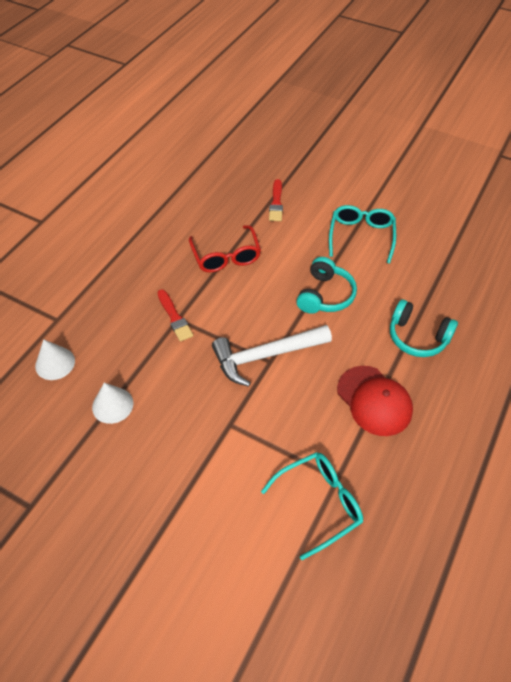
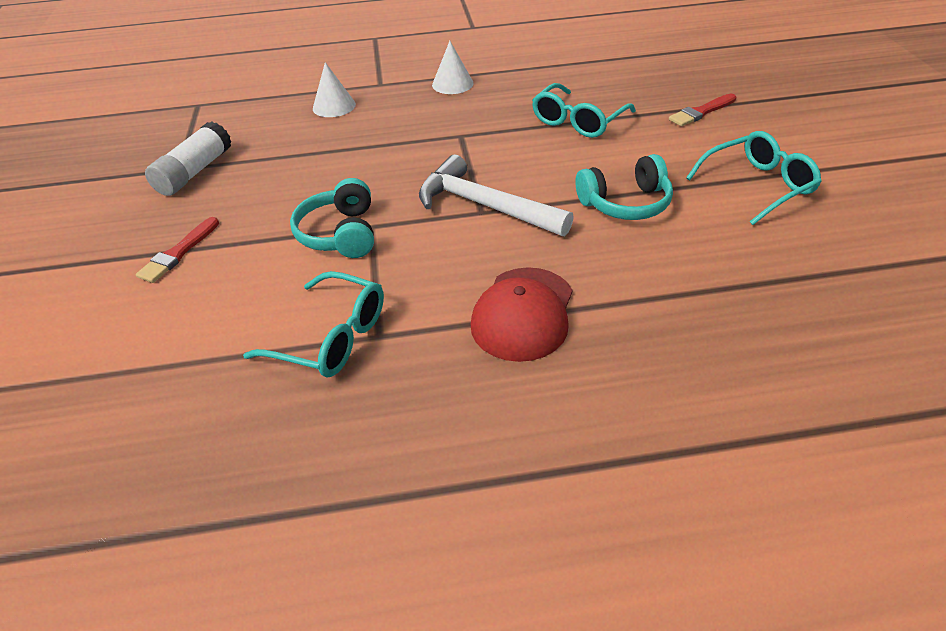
camera: 55 degrees right, 10 degrees down
white cone [92,383,134,424] -> white cone moved to [432,41,474,94]
red brush [157,289,193,342] -> red brush moved to [136,217,219,283]
red glasses [189,225,261,272] -> turquoise glasses [532,83,636,138]
turquoise headphones [390,299,458,357] -> turquoise headphones moved to [290,178,374,258]
none -> white glue stick [145,121,232,196]

